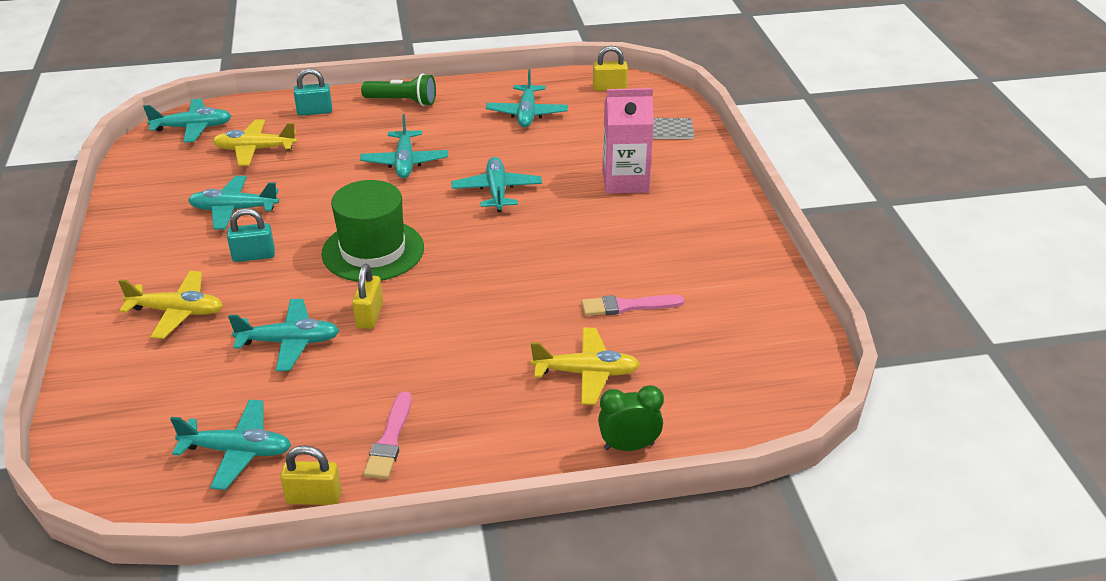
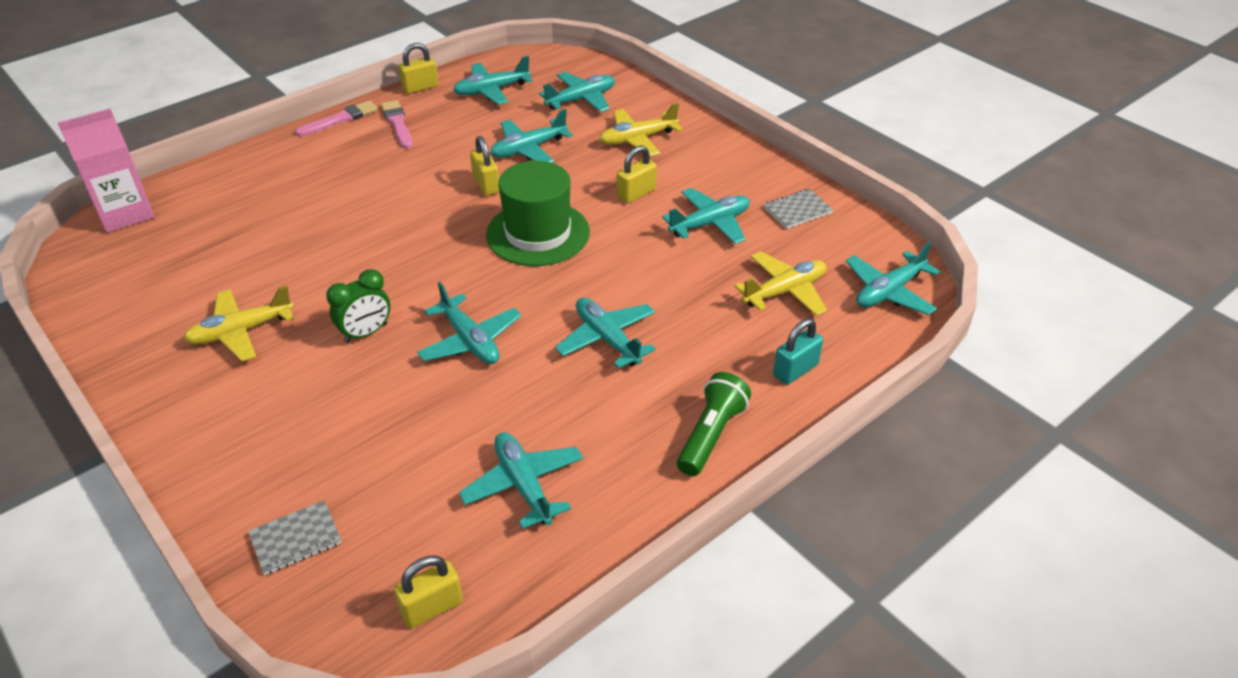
camera: 150 degrees right, 5 degrees up
turquoise padlock [227,208,275,262] -> yellow padlock [617,145,657,203]
green flashlight [361,73,436,106] -> green flashlight turned 135 degrees clockwise [677,372,751,476]
yellow plane [531,327,640,405] -> yellow plane moved to [184,285,294,361]
pink brush [582,295,684,316] -> pink brush moved to [295,100,378,136]
green clock [598,385,664,451] -> green clock moved to [326,269,390,343]
pink carton [602,88,654,194] -> pink carton moved to [58,108,155,233]
none -> turquoise plane [539,72,615,112]
none -> grey notebook [764,189,833,229]

